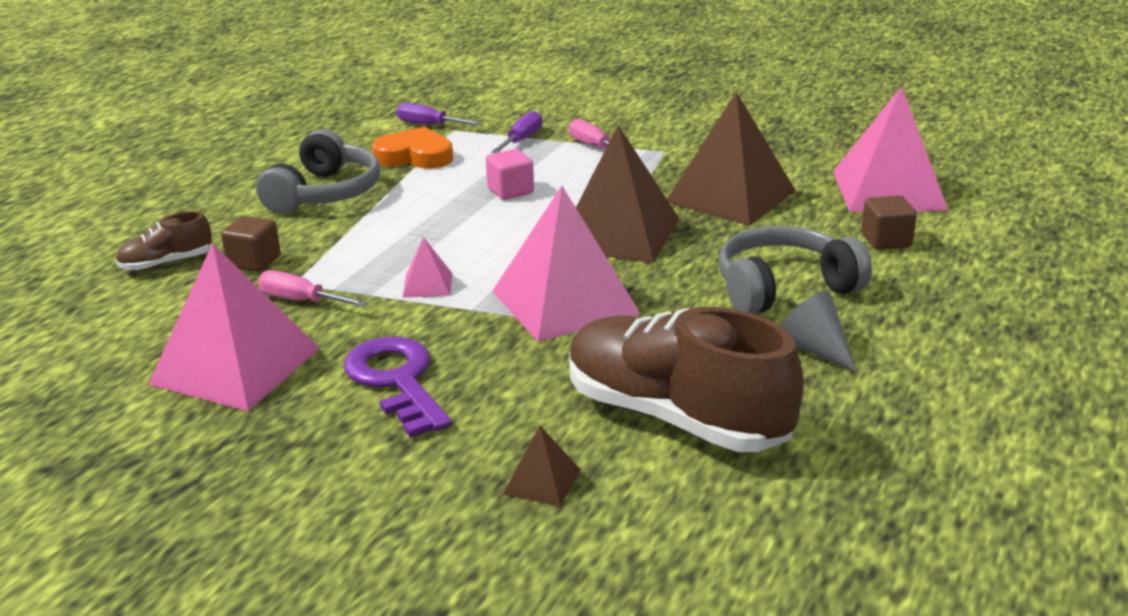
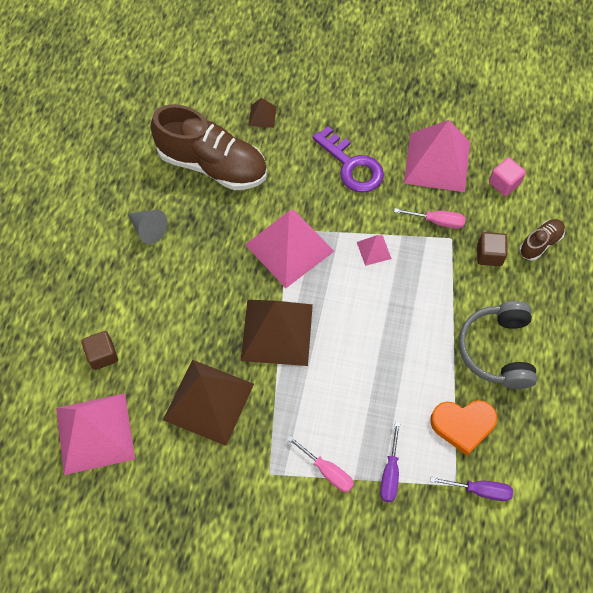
camera: 165 degrees right, 35 degrees up
pink cube [486,149,534,200] -> pink cube moved to [489,157,526,196]
grey headphones [718,226,872,314] -> none

